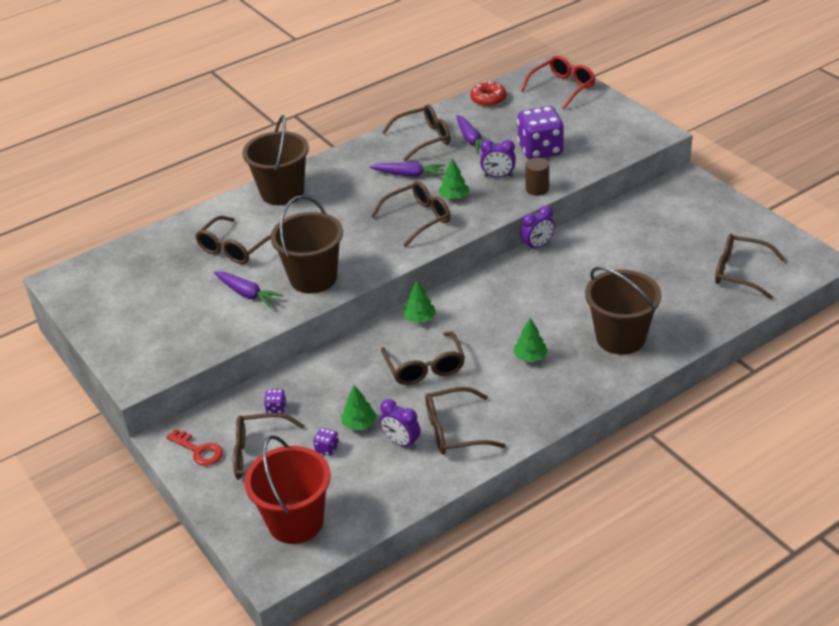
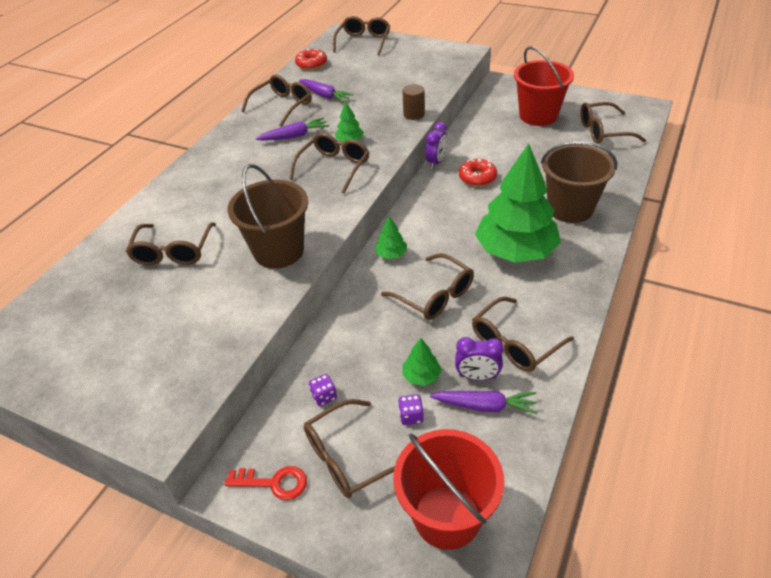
camera: 30 degrees left, 5 degrees up
purple carrot [214,272,283,307] -> purple carrot moved to [430,391,537,414]
brown bucket [242,115,309,205] -> none
purple clock [480,140,516,178] -> none
green tree [513,318,548,362] -> green tree [475,143,561,263], size x2.49
purple dice [517,106,564,159] -> none
red glasses [521,56,595,109] -> brown glasses [333,16,390,55]
none -> red donut [459,158,497,186]
none -> red bucket [514,47,574,126]

